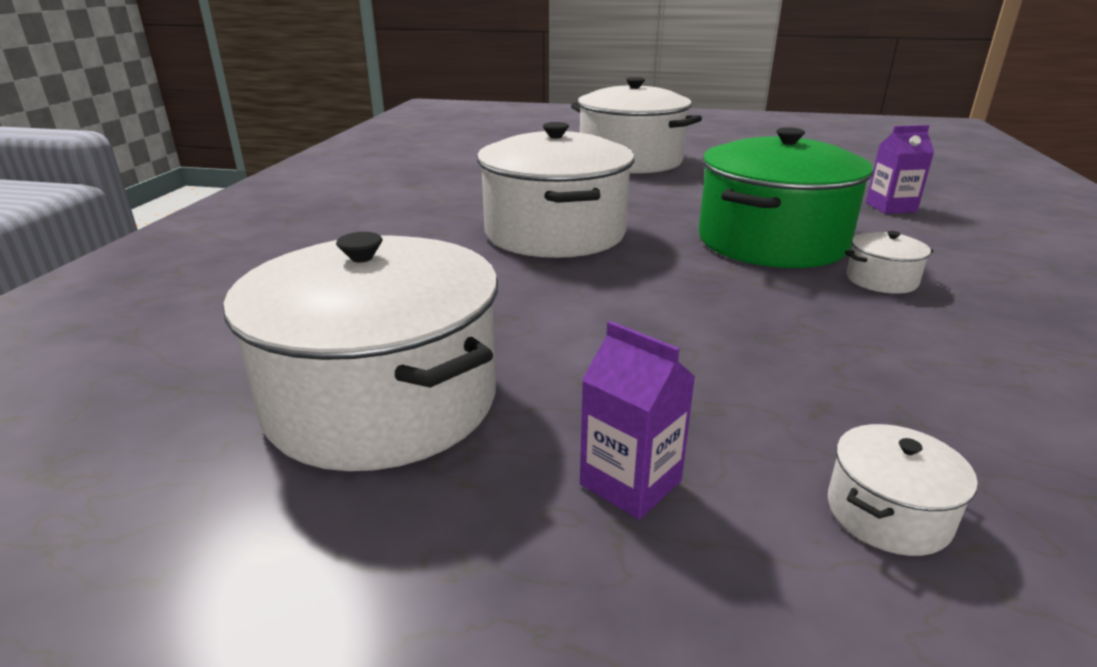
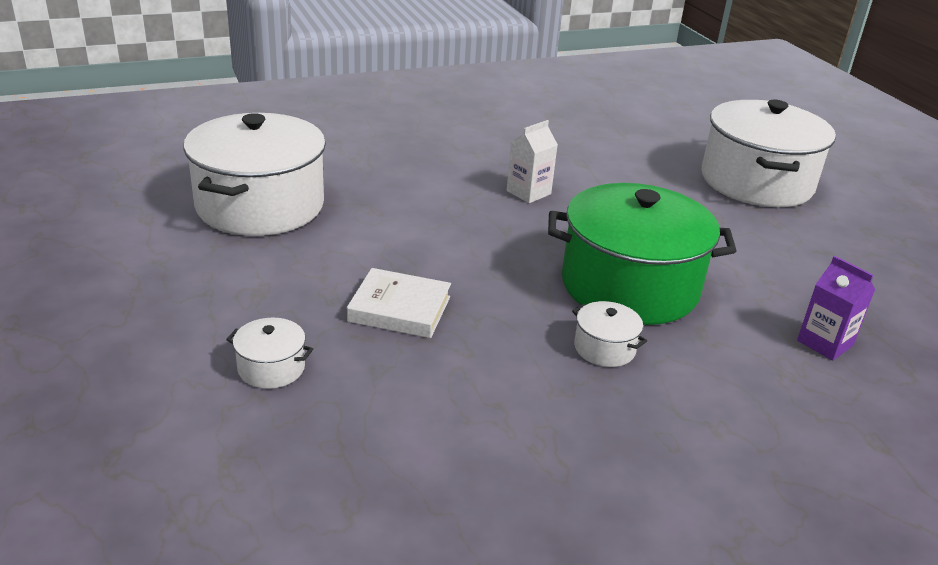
camera: 55 degrees right, 5 degrees up
white pot [477,122,635,258] -> white carton [507,120,558,203]
purple carton [580,321,695,520] -> none
none -> white book [347,268,451,338]

